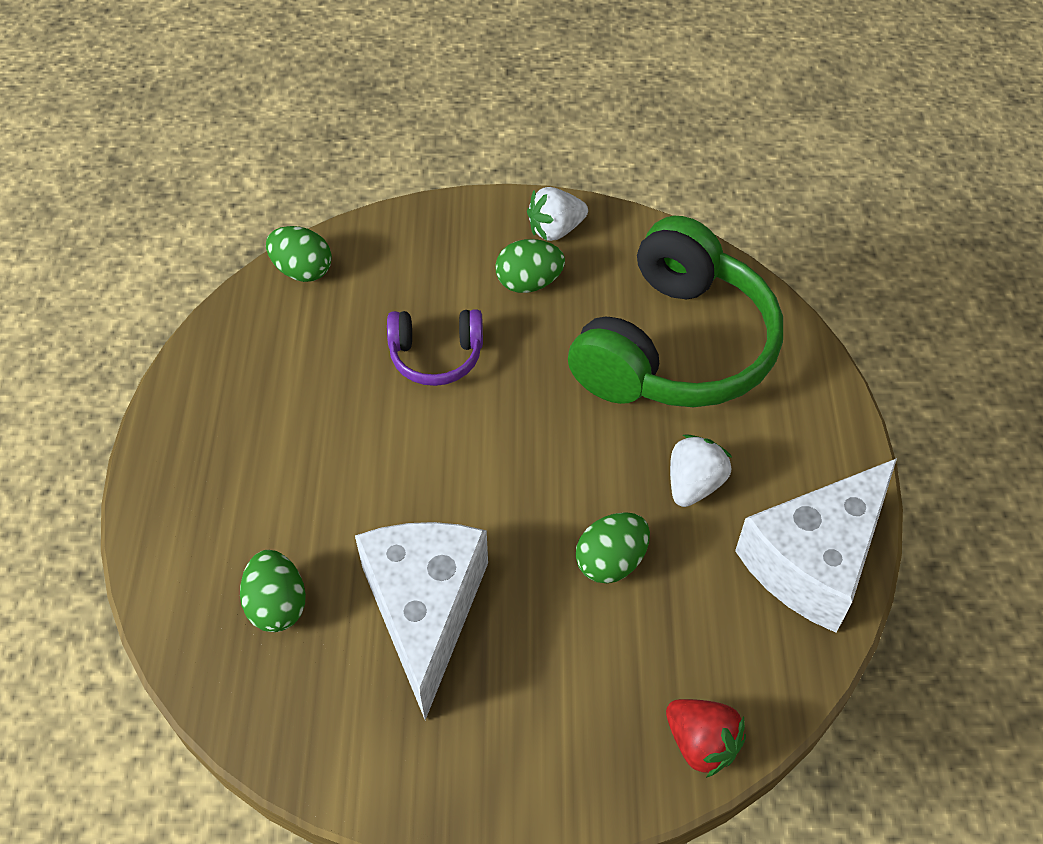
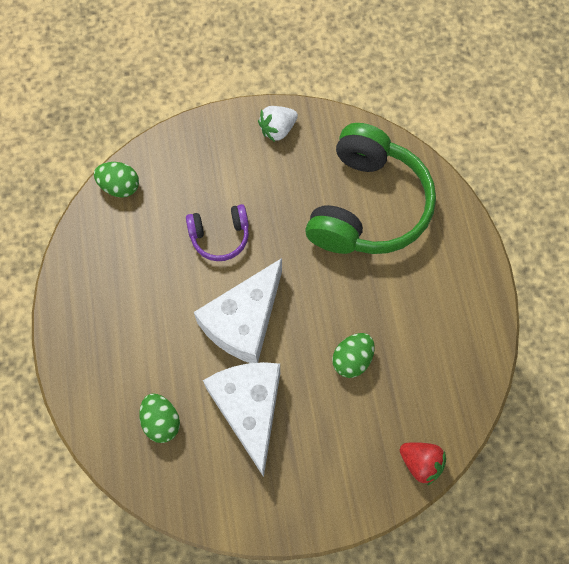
camera: 10 degrees left, 15 degrees up
green egg [495,239,565,293] -> none
white strawberry [670,434,732,507] -> none
white cheese [735,458,897,633] -> white cheese moved to [194,258,282,363]

